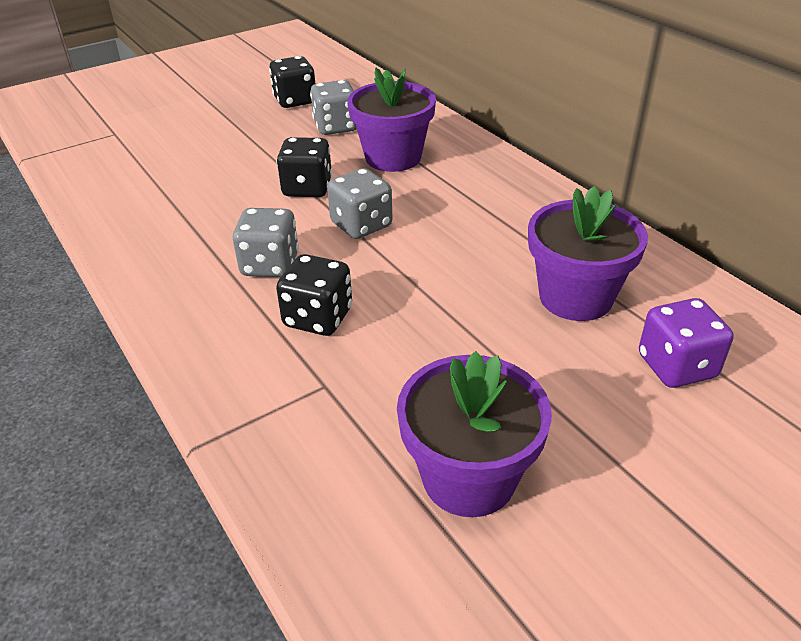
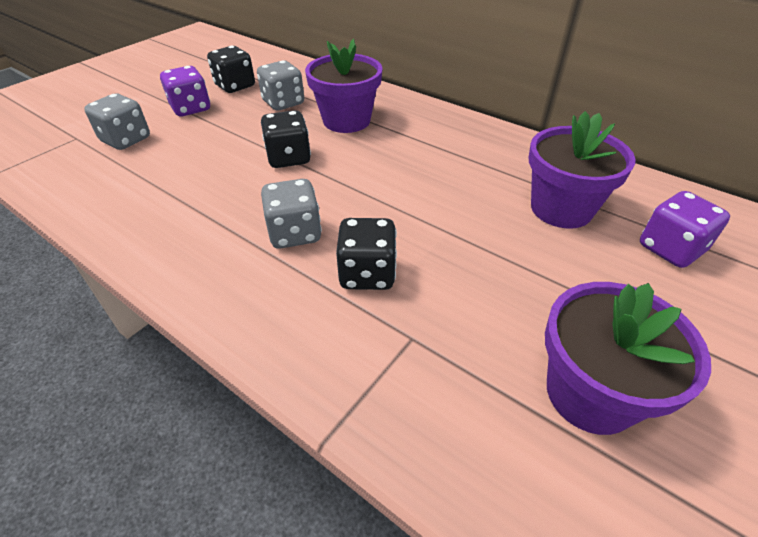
camera: 20 degrees left, 5 degrees up
grey dice [327,168,393,239] -> grey dice moved to [84,93,150,150]
none -> purple dice [160,66,210,116]

